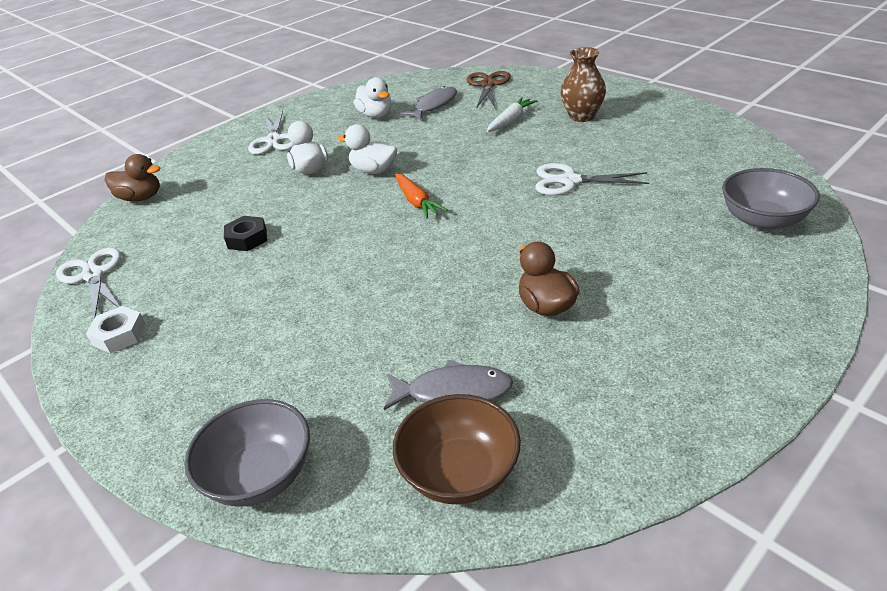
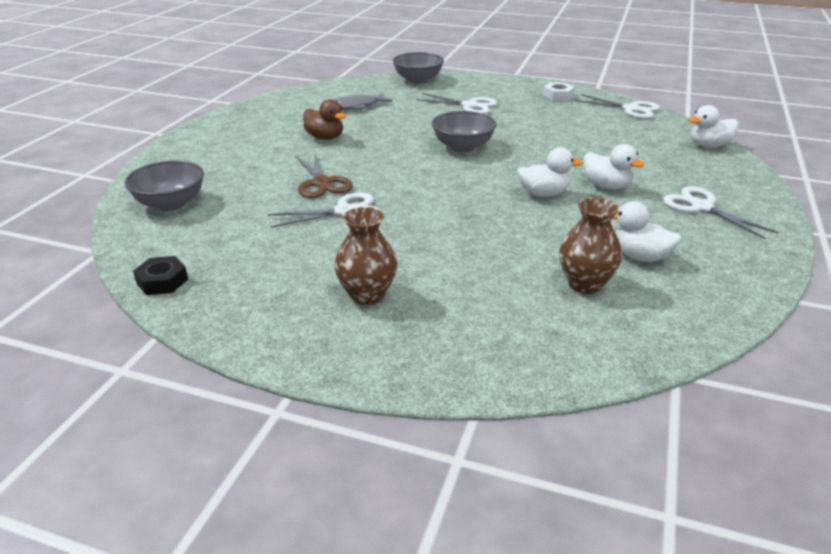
camera: 150 degrees right, 5 degrees down
brown duck [105,154,161,202] -> white duck [688,105,738,148]
black nut [224,216,267,251] -> black nut moved to [133,256,188,295]
brown bowl [393,394,521,504] -> none
orange carrot [395,174,447,218] -> none
grey fish [400,86,457,120] -> brown vase [559,198,622,294]
brown scissors [466,71,511,109] -> brown scissors moved to [296,153,353,198]
white carrot [487,97,538,132] -> none
none -> white scissors [416,93,497,114]
none -> grey bowl [432,111,496,153]

